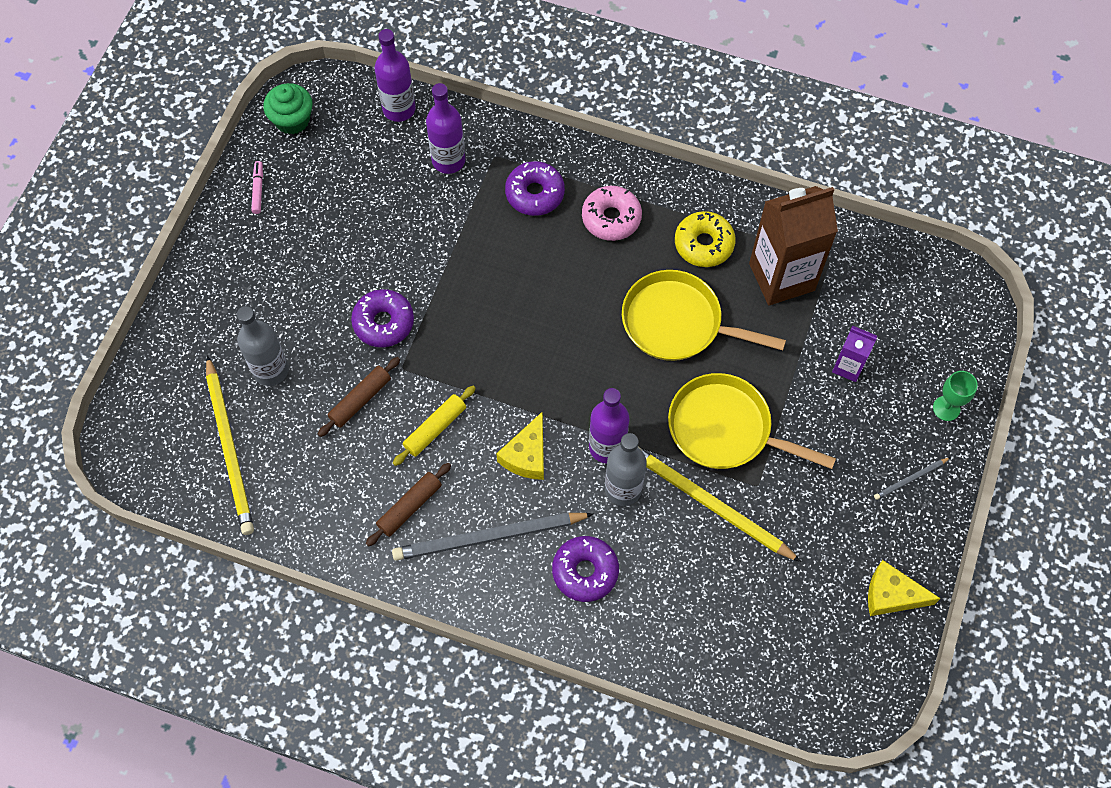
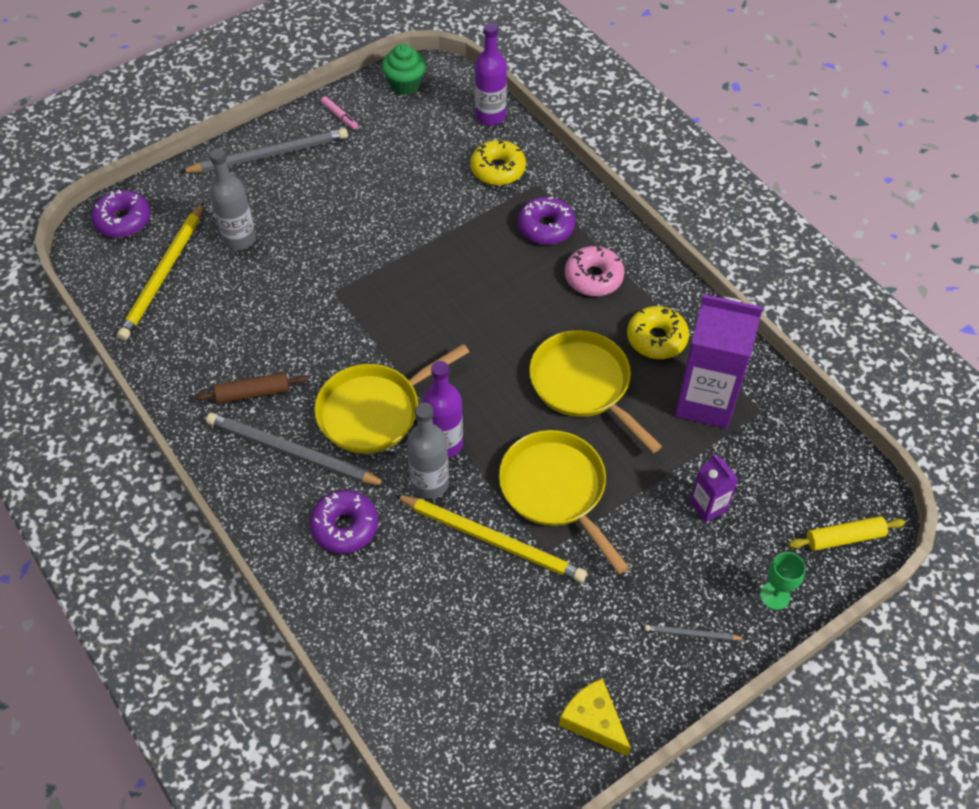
camera: 35 degrees right, 10 degrees down
pink marker [251,161,263,214] -> pink marker turned 105 degrees clockwise [321,96,358,129]
brown rolling pin [318,357,400,437] -> none
purple donut [351,289,414,347] -> purple donut moved to [91,190,151,238]
yellow rolling pin [393,386,476,466] -> yellow rolling pin moved to [789,516,905,551]
purple bottle [426,83,465,174] -> yellow donut [470,139,526,185]
yellow cheese [496,411,544,480] -> yellow pan [314,344,469,454]
yellow pencil [638,447,801,562] -> yellow pencil turned 135 degrees clockwise [395,495,587,583]
brown carton [749,186,838,305] -> purple carton [675,294,763,429]
none -> grey pencil [180,128,348,173]

